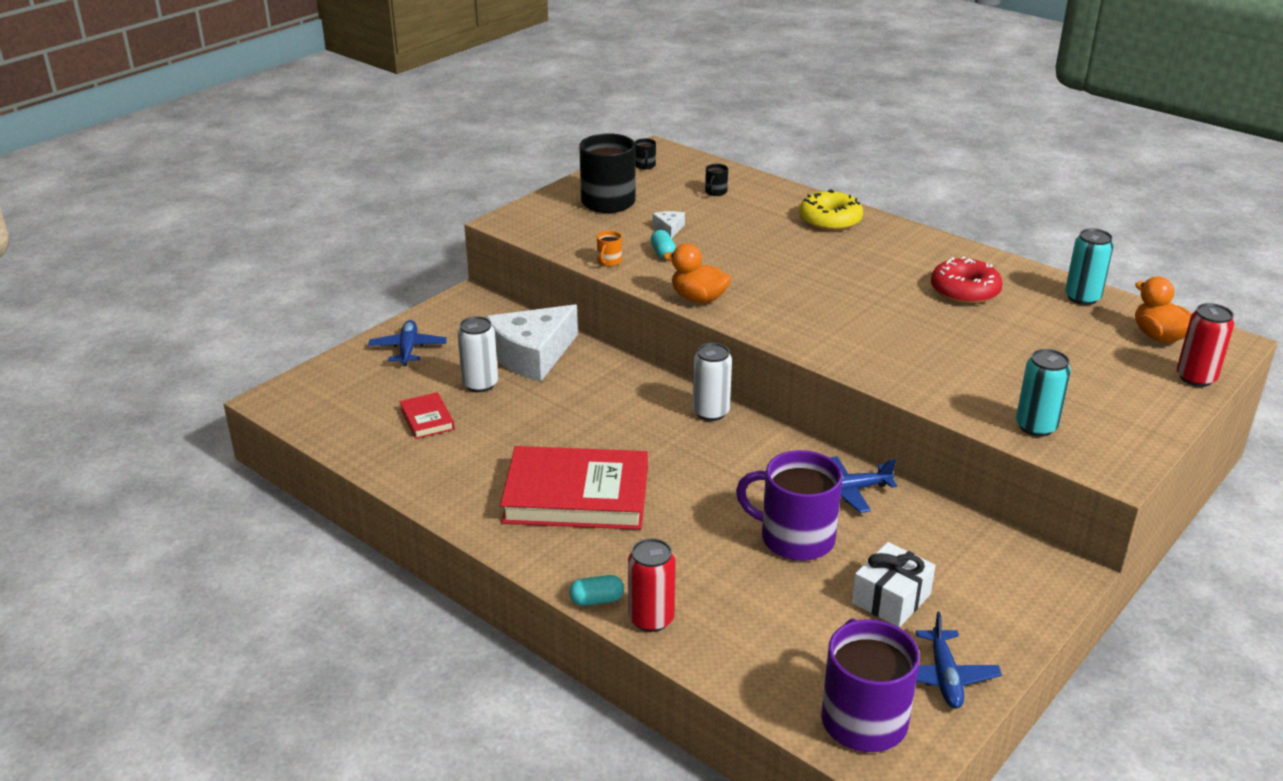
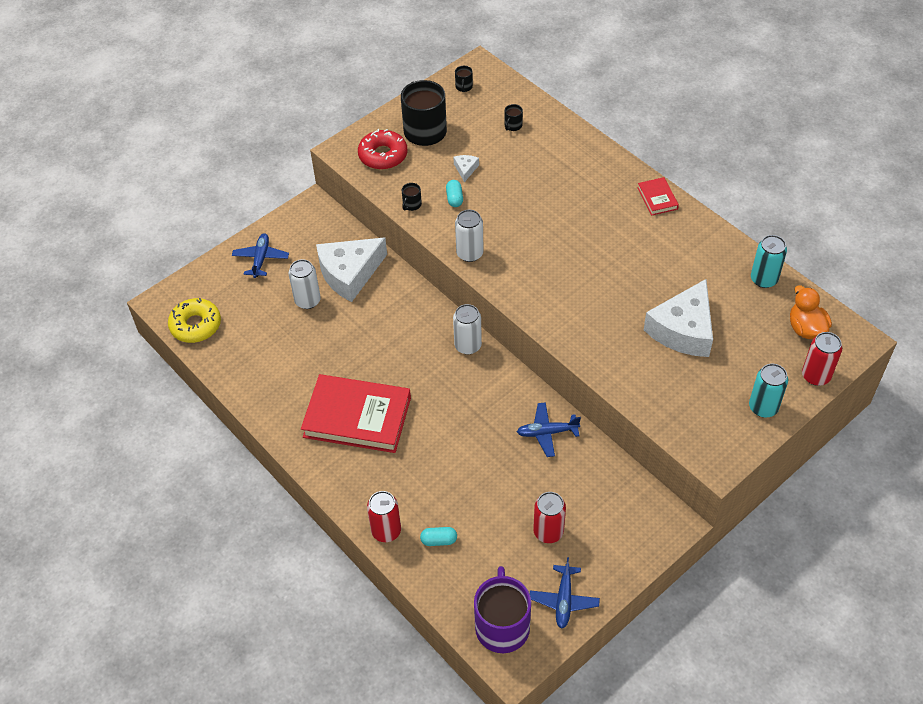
camera: 10 degrees right, 20 degrees up
red book [399,392,455,439] -> red book moved to [638,177,679,216]
turquoise capsule [569,575,624,606] -> turquoise capsule moved to [420,527,457,546]
orange mug [597,231,622,266] -> black mug [402,183,422,211]
orange duck [663,244,731,303] -> white can [455,209,484,262]
purple mug [736,450,843,561] -> none
yellow donut [799,189,863,231] -> yellow donut moved to [168,298,221,343]
white gift [852,542,936,627] -> red can [533,492,566,543]
red donut [931,256,1002,304] -> red donut moved to [358,129,408,170]
turquoise can [1016,349,1071,437] -> turquoise can moved to [749,364,788,417]
none -> white cheese [644,279,713,357]

